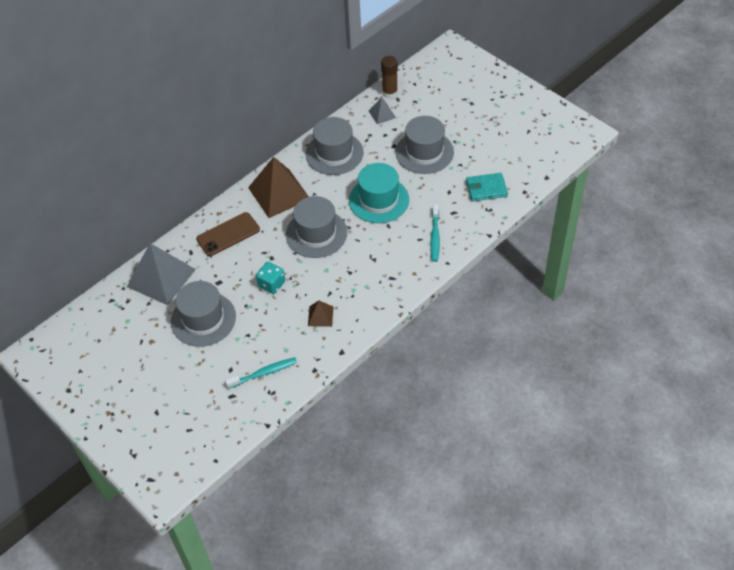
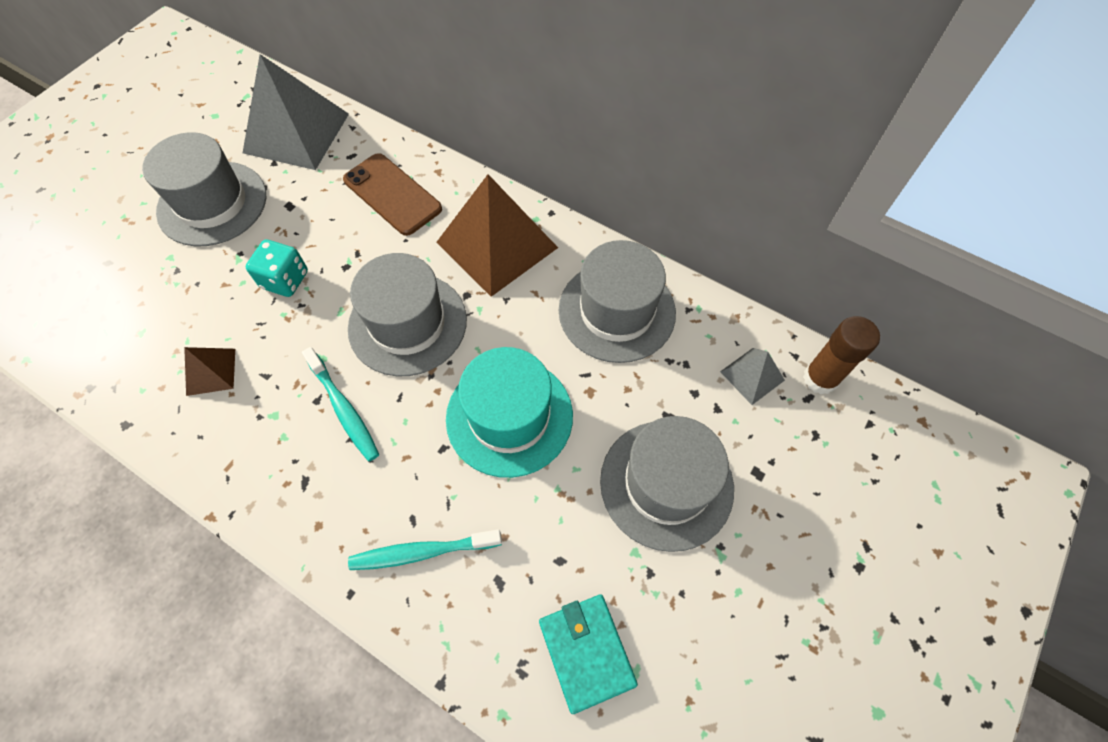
camera: 75 degrees right, 10 degrees up
turquoise toothbrush [225,357,297,389] -> turquoise toothbrush moved to [302,347,379,461]

